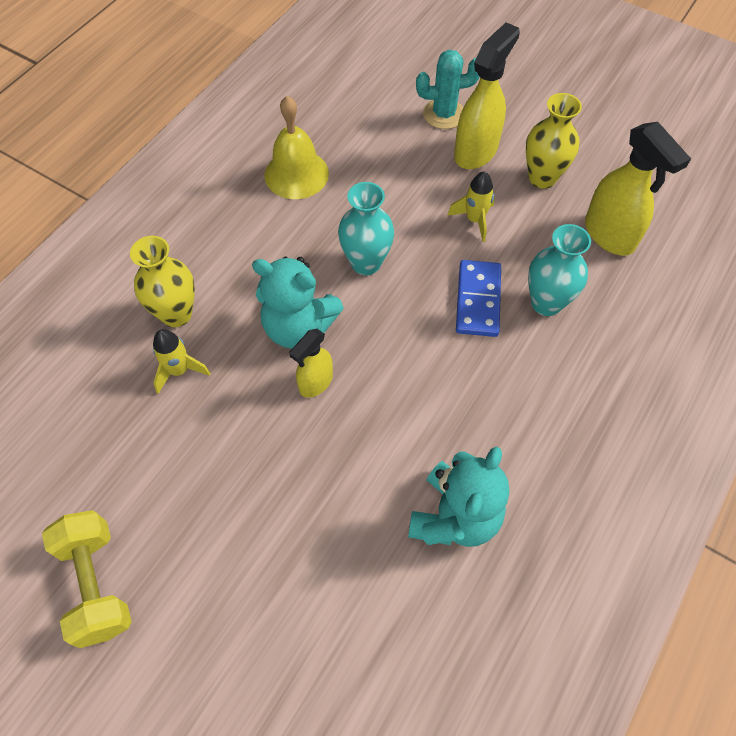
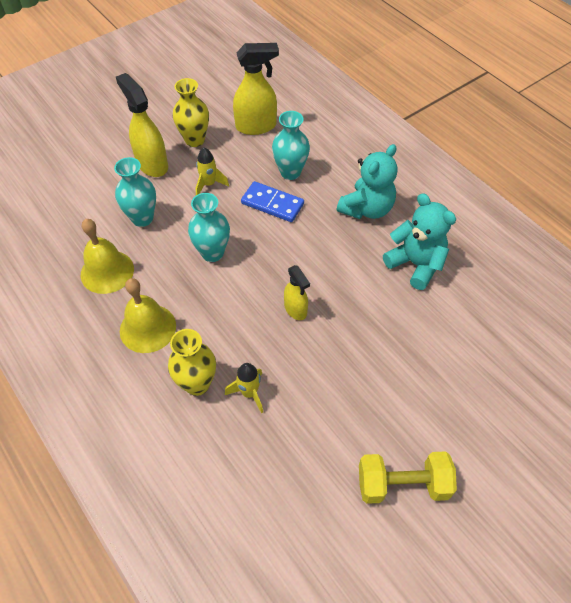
camera: 70 degrees left, 5 degrees down
turquoise teddy bear [252,257,344,349] -> turquoise teddy bear moved to [337,144,397,219]
turquoise cactus [416,50,480,129] -> none
none -> turquoise vase [114,157,156,227]
none -> yellow bell [120,278,176,353]

